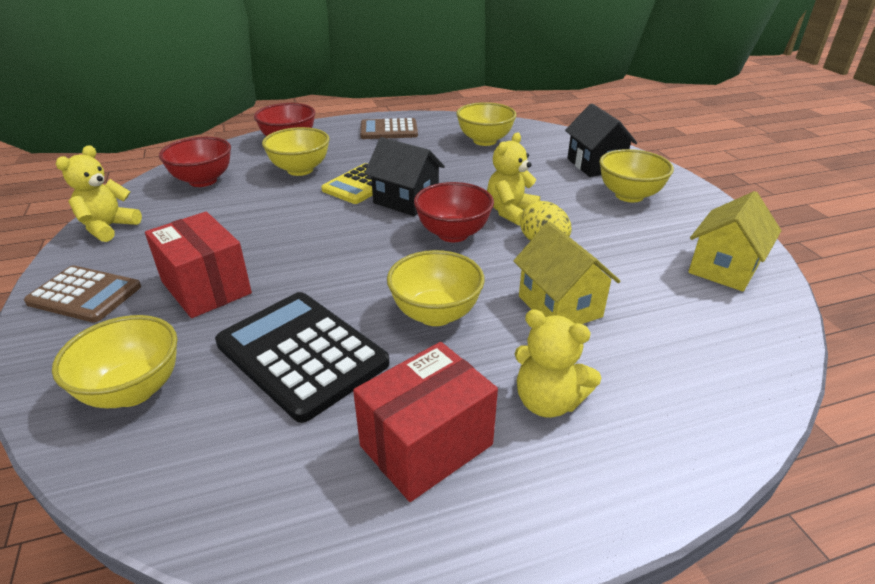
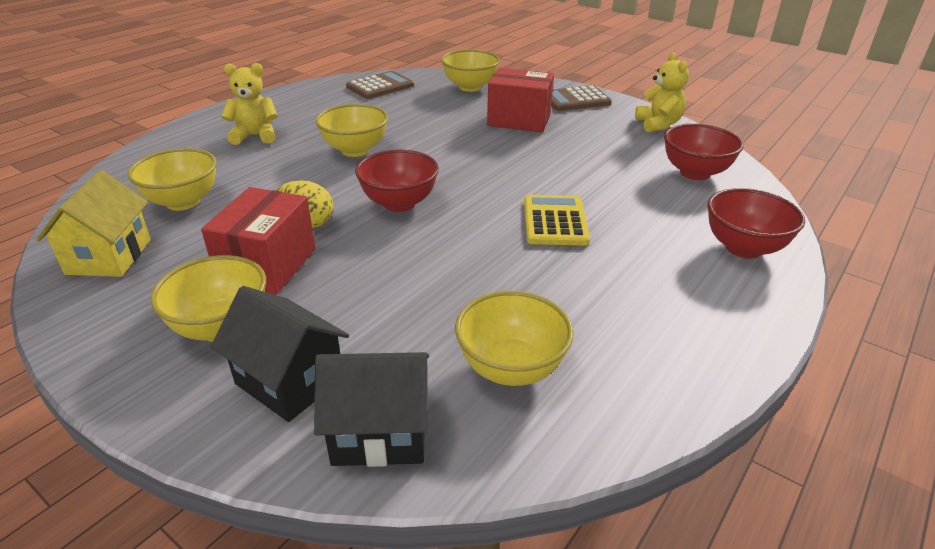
camera: 145 degrees right, 0 degrees up
black calculator [215,292,390,423] -> none
yellow bowl [262,127,330,176] -> yellow bowl moved to [128,148,217,211]
red box [353,342,498,502] -> red box moved to [201,187,316,295]
brown calculator [360,118,418,139] -> brown calculator moved to [346,71,414,99]
black house [364,137,445,216] -> black house moved to [314,352,429,467]
yellow teddy bear [487,133,540,226] -> none
yellow house [513,222,621,324] -> none

